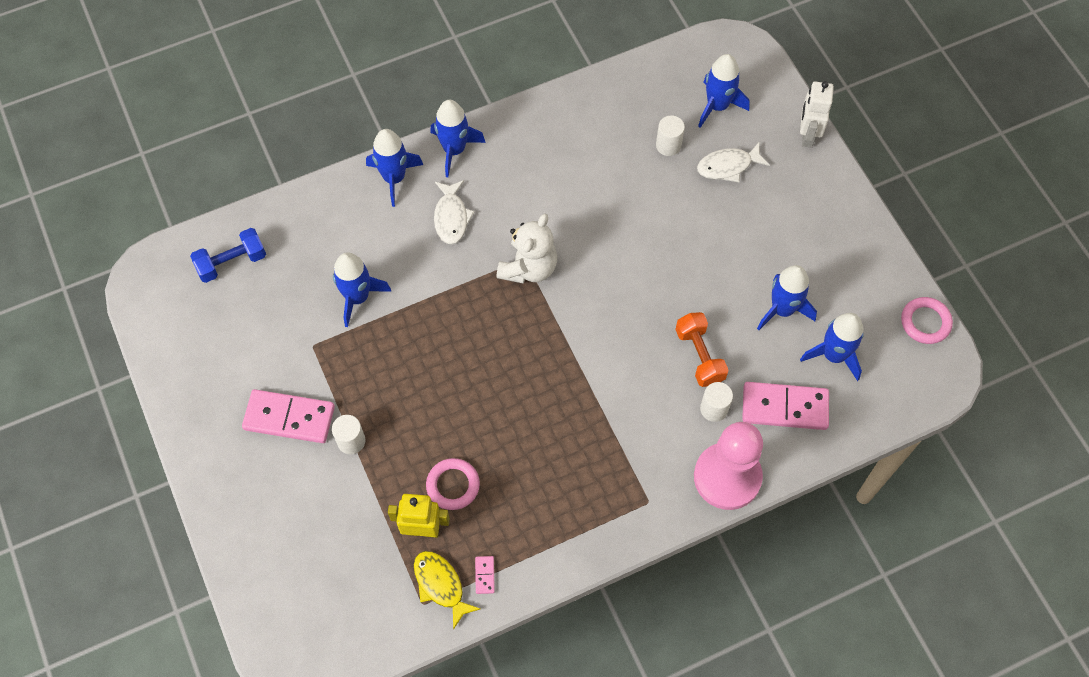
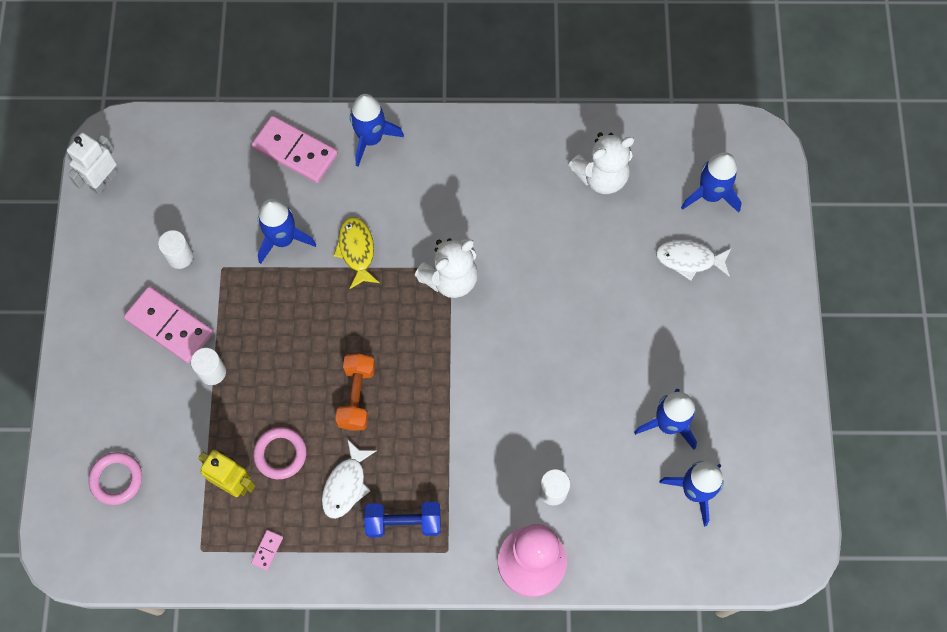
camera: 25 degrees right, 5 degrees up
blue dumbbell [190,228,266,283] -> blue dumbbell moved to [364,502,441,538]
yellow fish [414,551,480,630] -> yellow fish moved to [333,217,380,289]
blue rocket [430,100,486,177] -> none
white fish [434,180,475,245] -> white fish moved to [322,439,377,519]
white cylinder [656,116,685,156] -> white cylinder moved to [158,230,193,269]
orange dumbbell [675,312,728,387] -> orange dumbbell moved to [335,354,375,431]
pink domino [742,382,829,430] -> pink domino moved to [251,116,338,183]
white robot [800,81,834,148] -> white robot moved to [67,132,118,194]
pink ring [901,297,953,344] -> pink ring moved to [88,452,142,505]
none -> white teddy bear [568,132,635,194]

